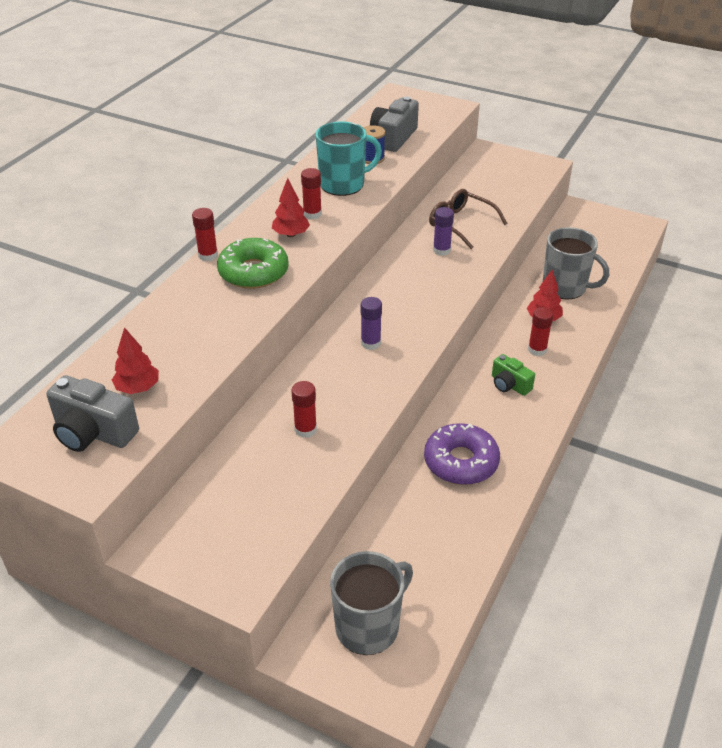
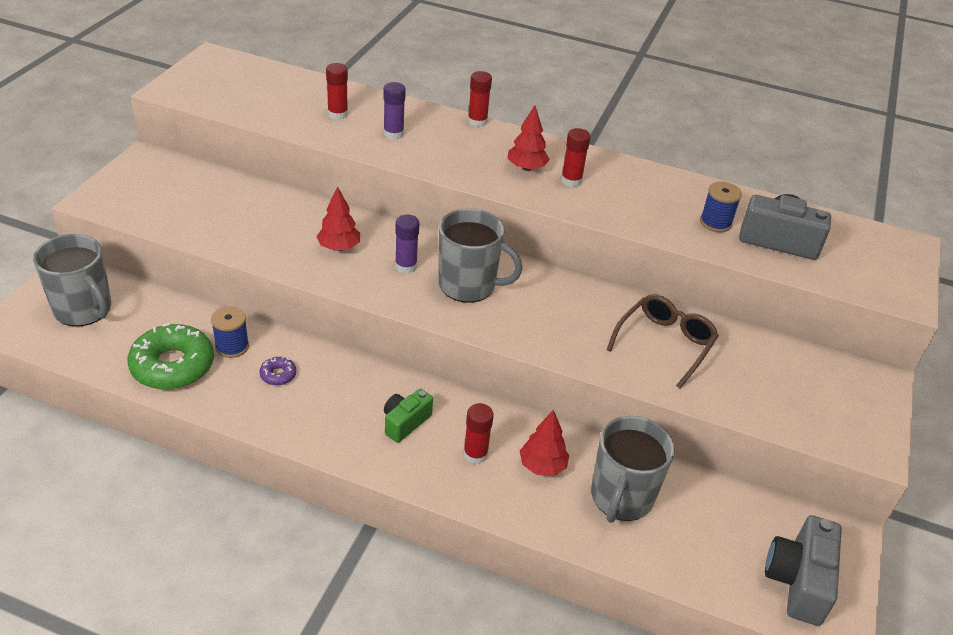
camera: 80 degrees right, 0 degrees up
grey camera [46,375,139,452] -> grey camera moved to [765,515,842,626]
red tree [112,327,159,394] -> red tree moved to [316,186,360,251]
green donut [217,238,289,289] -> green donut moved to [127,323,214,390]
red glue stick [291,381,317,438] -> red glue stick moved to [326,63,348,120]
turquoise mug [316,121,382,196] -> none
purple donut [424,423,500,485] -> purple donut [260,357,296,386], size x0.44
purple glue stick [433,207,454,256] -> purple glue stick moved to [383,82,406,140]
none -> blue spool [211,306,249,358]
none -> grey mug [439,208,523,303]

